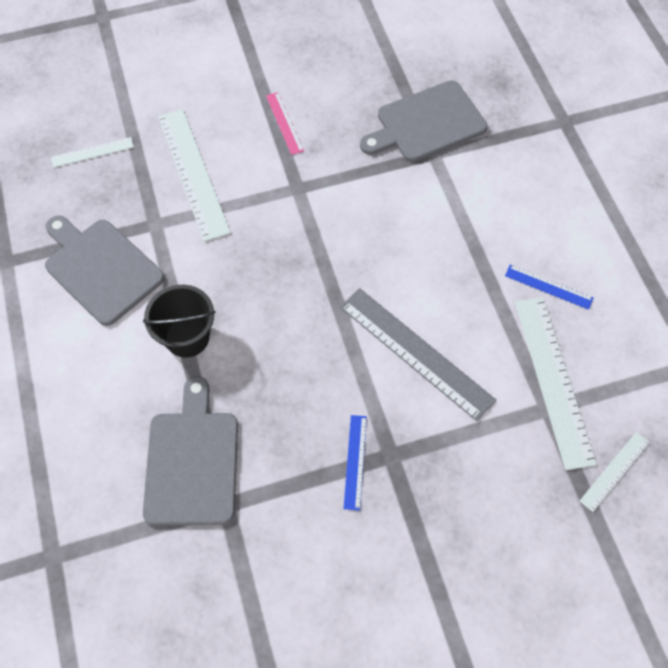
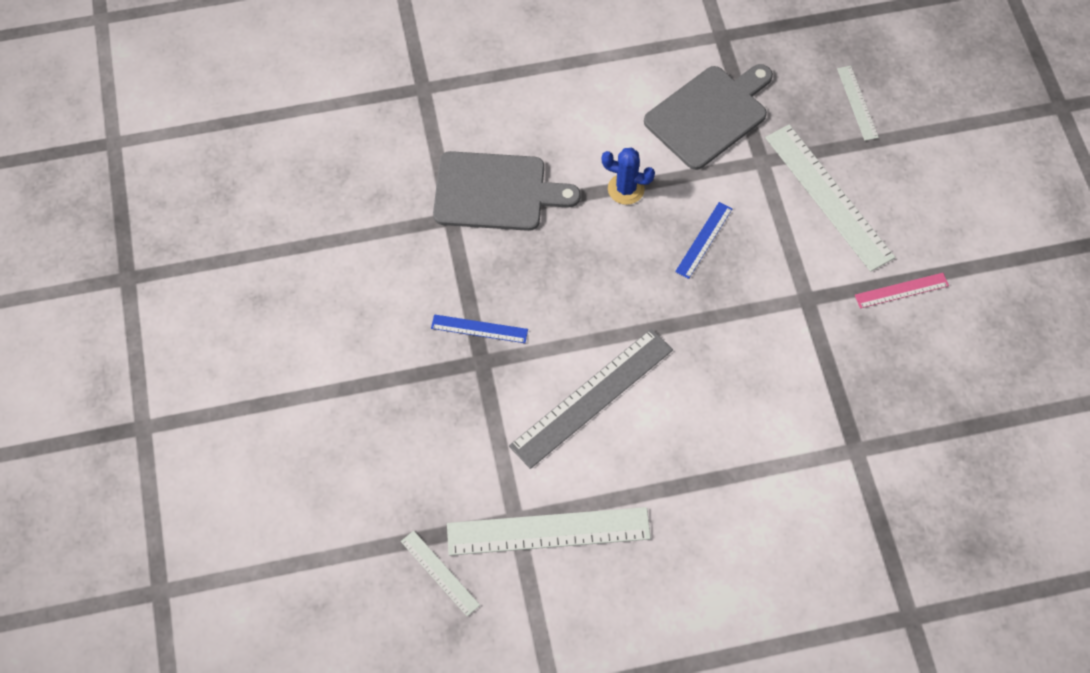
camera: 95 degrees right, 0 degrees up
black bucket [143,285,216,358] -> blue cactus [602,148,655,205]
white ruler [158,109,231,242] -> white ruler turned 75 degrees clockwise [765,124,895,272]
grey cutting board [360,81,488,162] -> none
blue ruler [505,265,594,310] -> blue ruler moved to [675,202,732,279]

